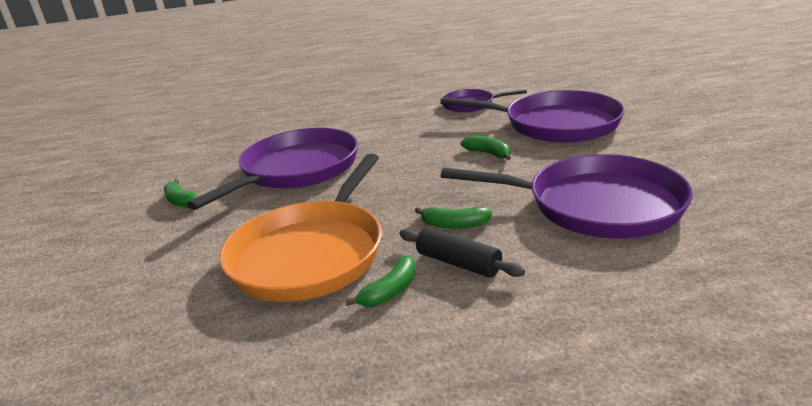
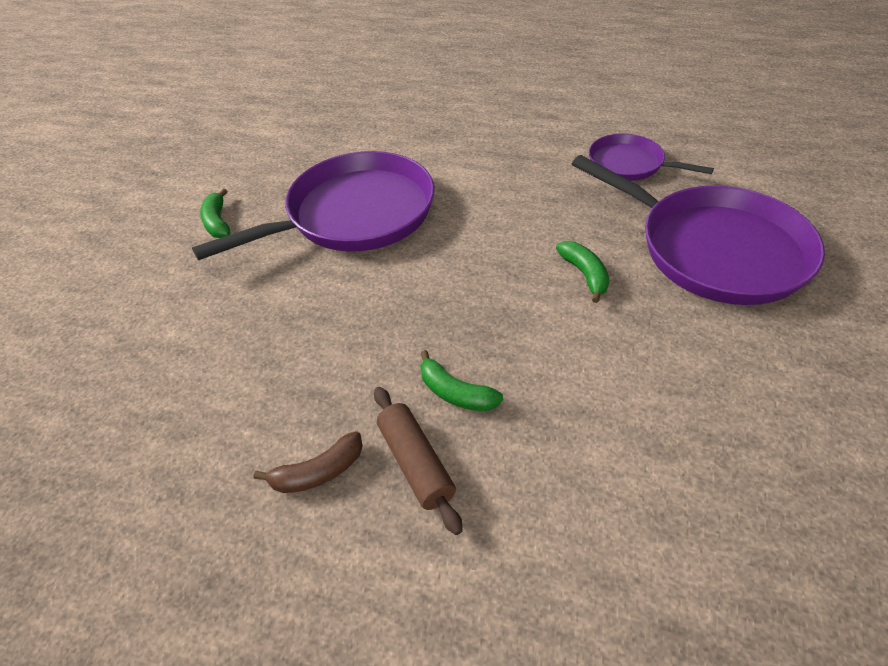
camera: 25 degrees right, 20 degrees up
orange pan [219,154,382,302] -> none
green banana [345,255,416,307] -> brown banana [253,431,363,493]
black rolling pin [399,227,525,278] -> brown rolling pin [374,387,463,535]
purple pan [441,154,693,239] -> none

